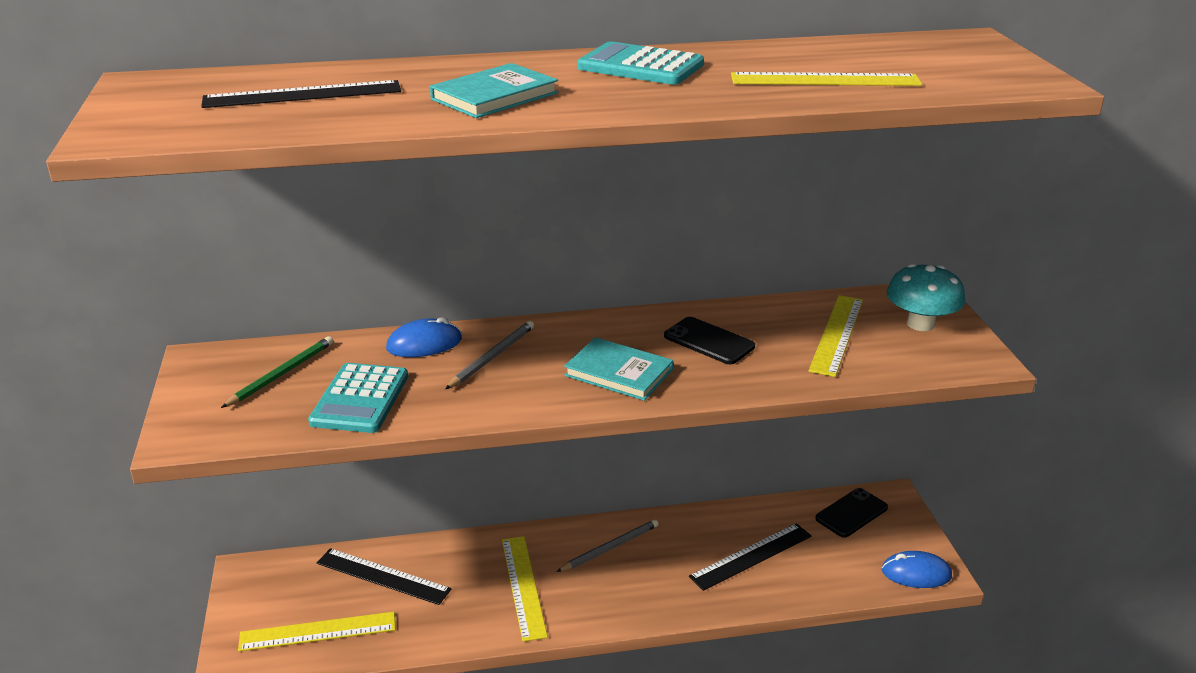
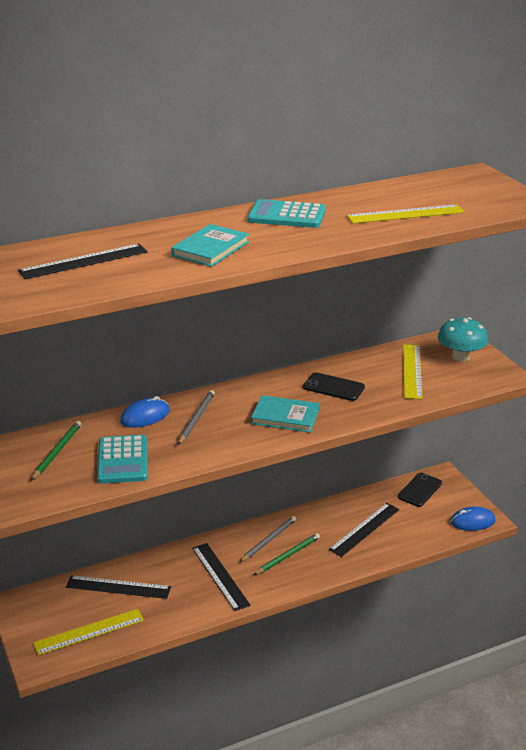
camera: 15 degrees left, 0 degrees up
yellow ruler [502,536,548,642] -> black ruler [192,543,251,611]
none -> green pencil [254,533,320,575]

